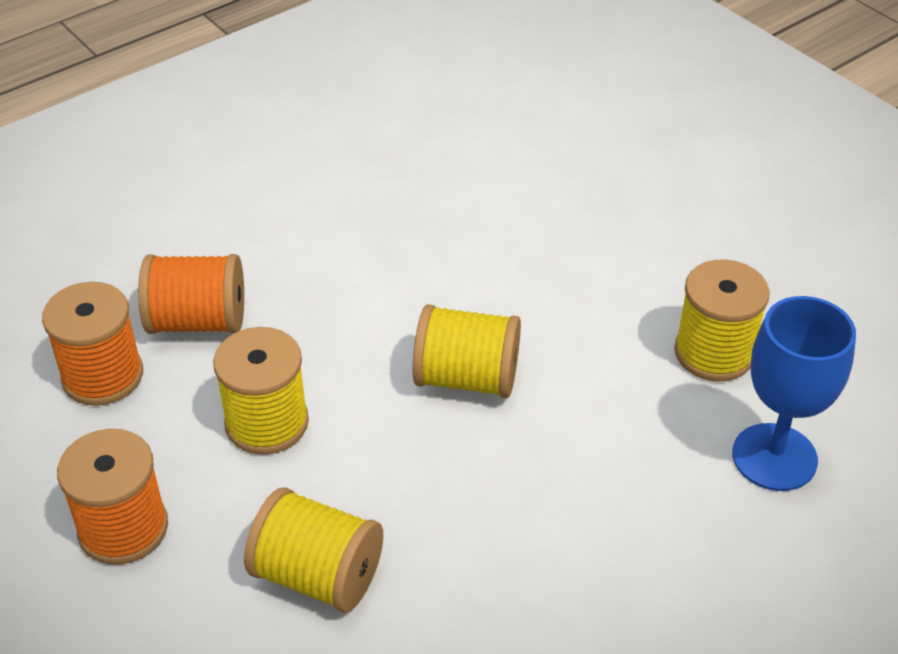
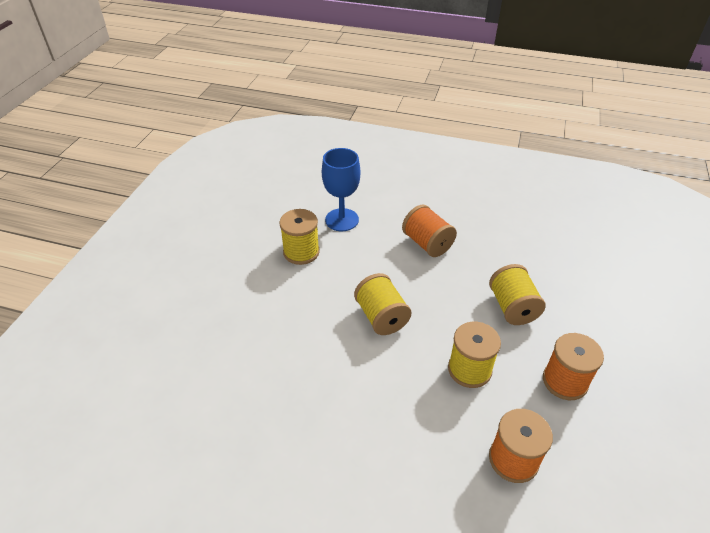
camera: 125 degrees left, 0 degrees up
orange spool [138,254,244,334] -> orange spool moved to [402,205,457,257]

